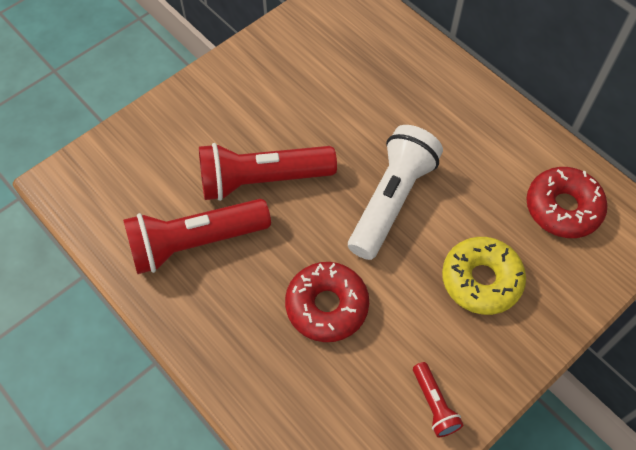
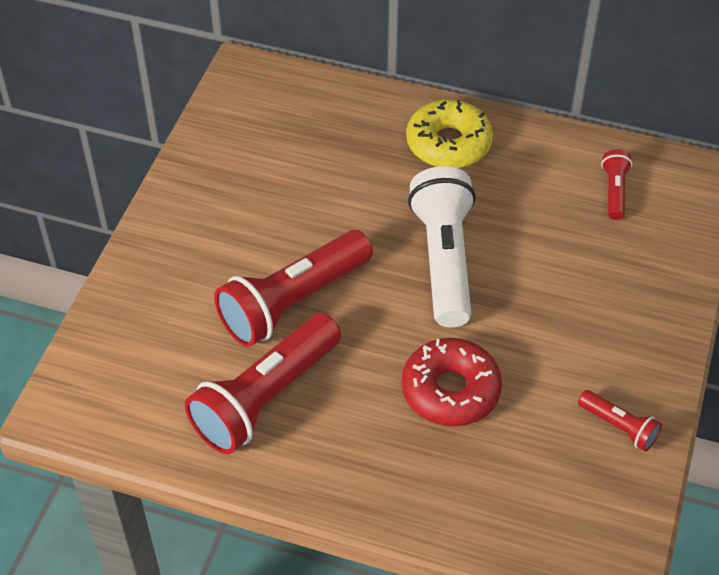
camera: 30 degrees left, 10 degrees down
yellow donut [442,237,526,315] -> yellow donut moved to [406,99,493,168]
red donut [527,167,608,238] -> red flashlight [601,149,632,220]

